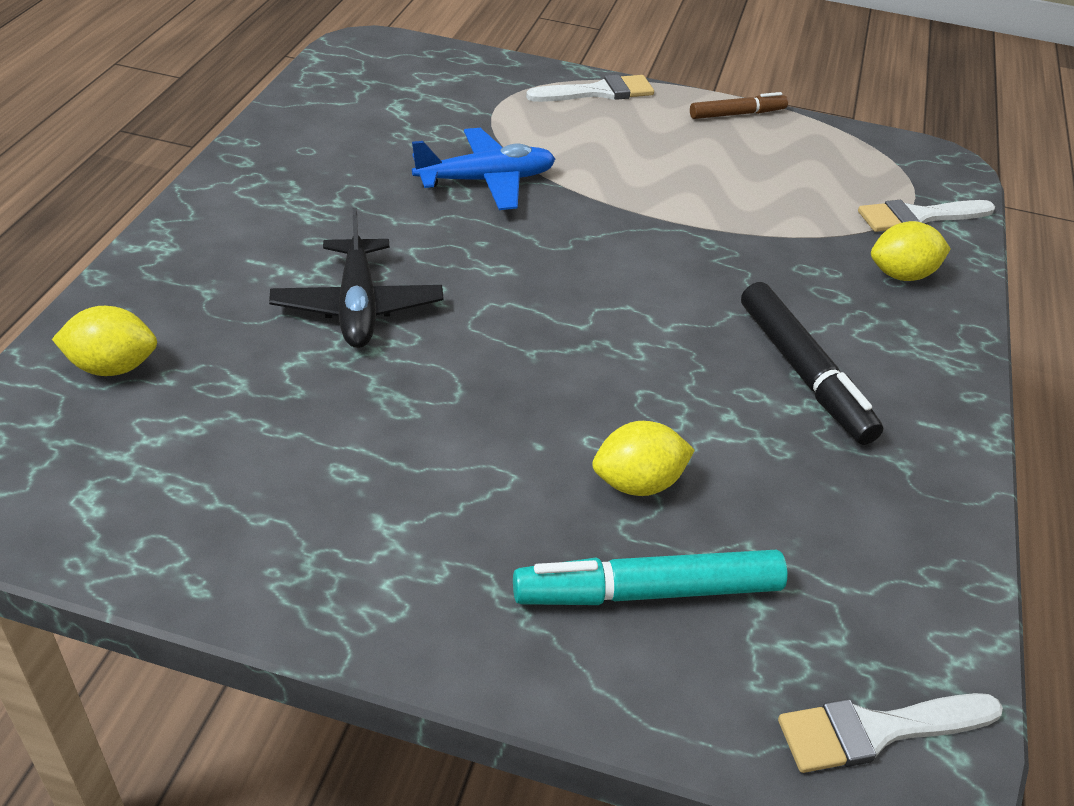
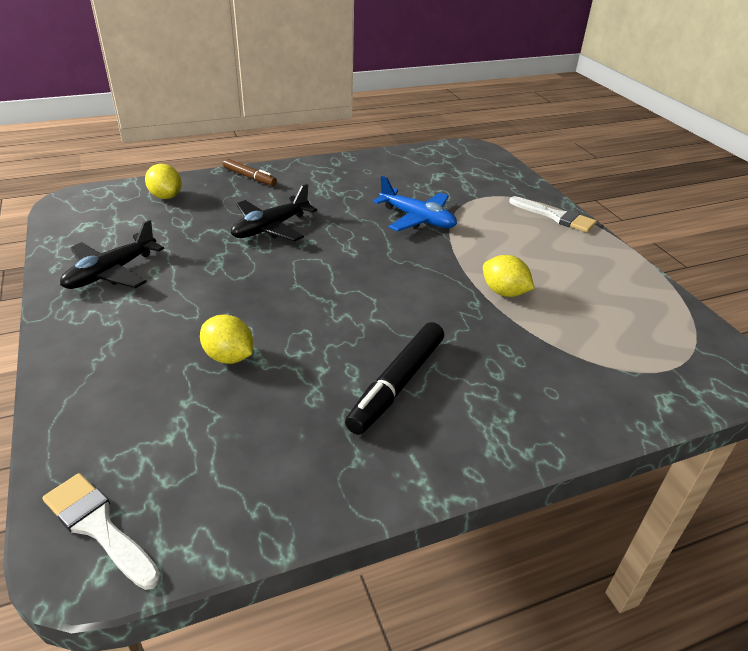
camera: 55 degrees right, 5 degrees down
turquoise marker [513,550,788,605] -> none
brown marker [690,92,788,119] -> brown marker moved to [223,159,277,186]
white brush [858,200,995,232] -> none
yellow lemon [871,221,951,281] -> yellow lemon moved to [483,255,535,297]
none -> black plane [60,219,164,289]

